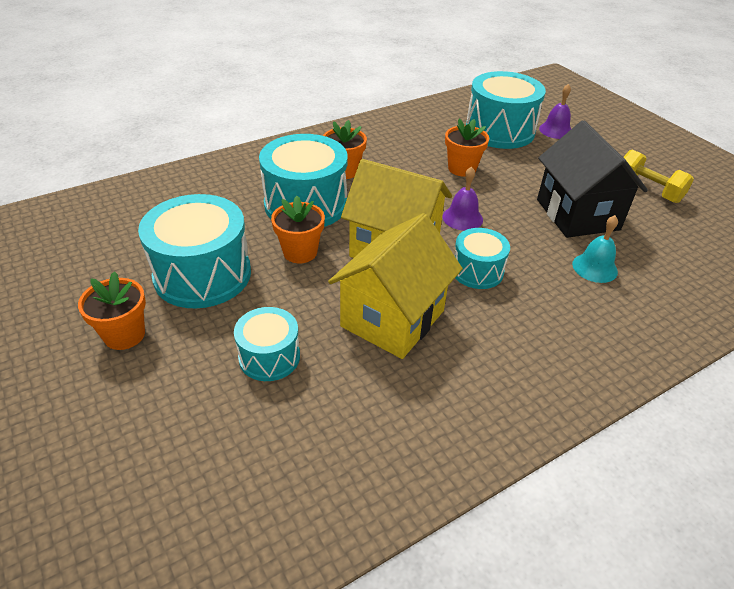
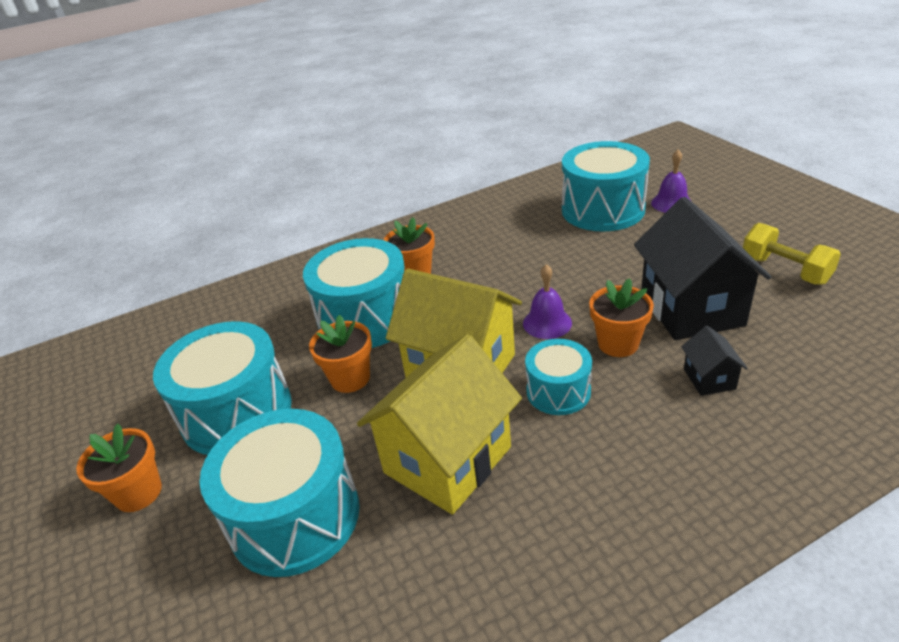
camera: 10 degrees right, 5 degrees down
turquoise drum [234,307,300,381] -> turquoise drum [200,409,360,577], size x1.79
orange flower pot [445,119,489,177] -> orange flower pot moved to [589,278,654,357]
turquoise bell [572,215,618,283] -> black house [681,326,748,396]

